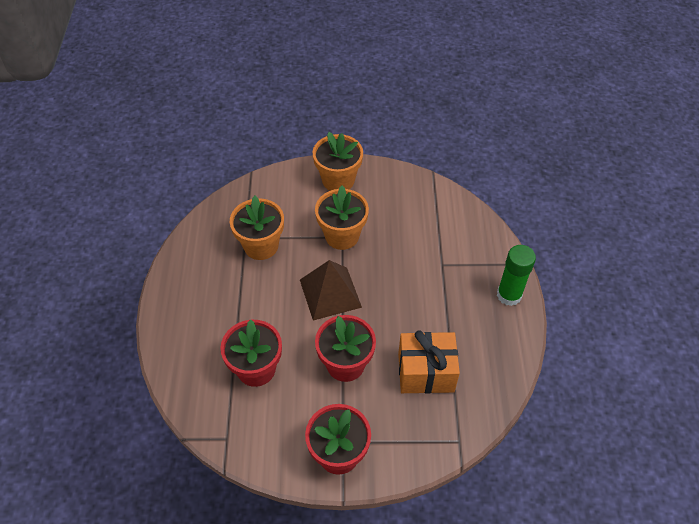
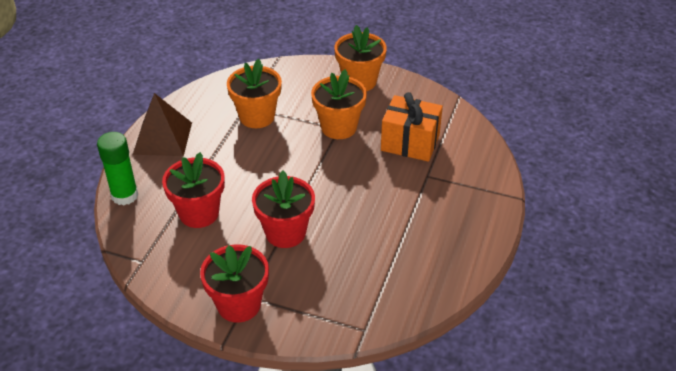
camera: 20 degrees right, 10 degrees down
brown pyramid [300,260,362,321] -> brown pyramid moved to [133,93,192,156]
orange gift [398,330,460,394] -> orange gift moved to [381,92,443,162]
green glue stick [497,245,536,306] -> green glue stick moved to [97,132,138,205]

